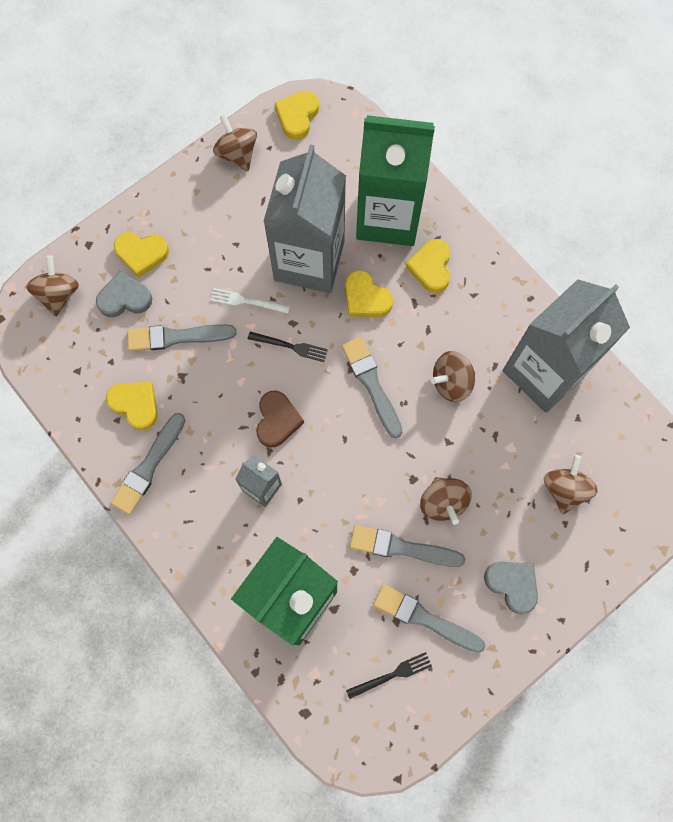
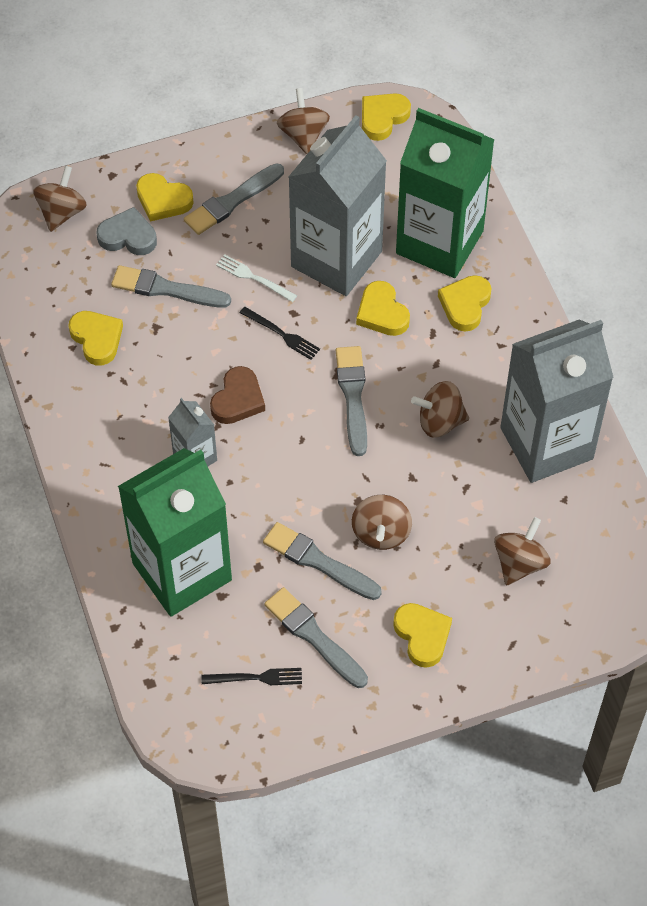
camera: 20 degrees right, 15 degrees down
grey brush [111,413,185,515] -> grey brush moved to [184,163,284,235]
grey heart [484,561,538,614] -> yellow heart [393,603,452,668]

